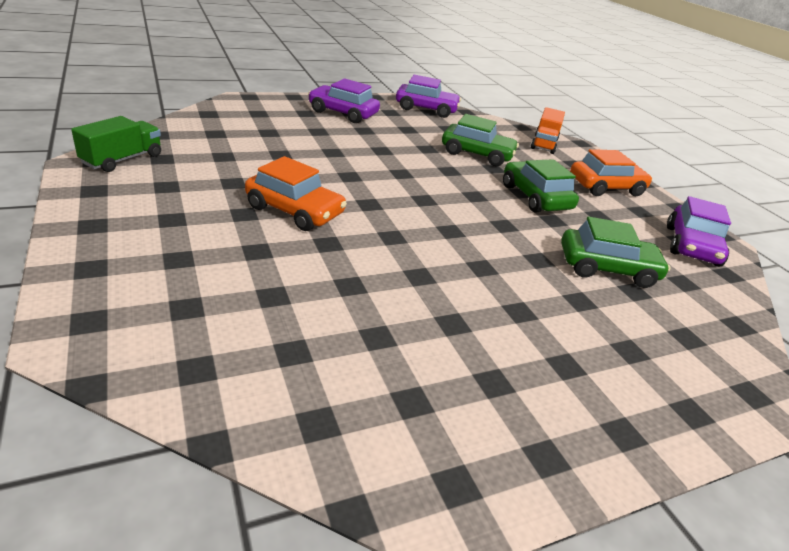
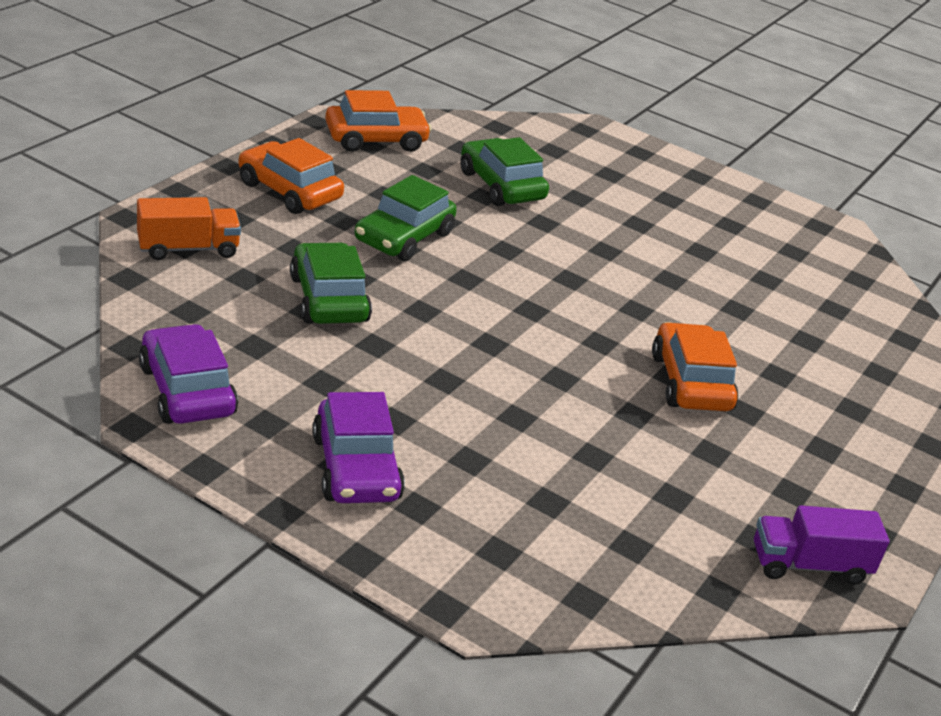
camera: 125 degrees left, 0 degrees up
green truck [71,116,161,172] -> purple truck [754,505,889,585]
purple car [667,196,731,267] -> orange car [325,90,432,152]

